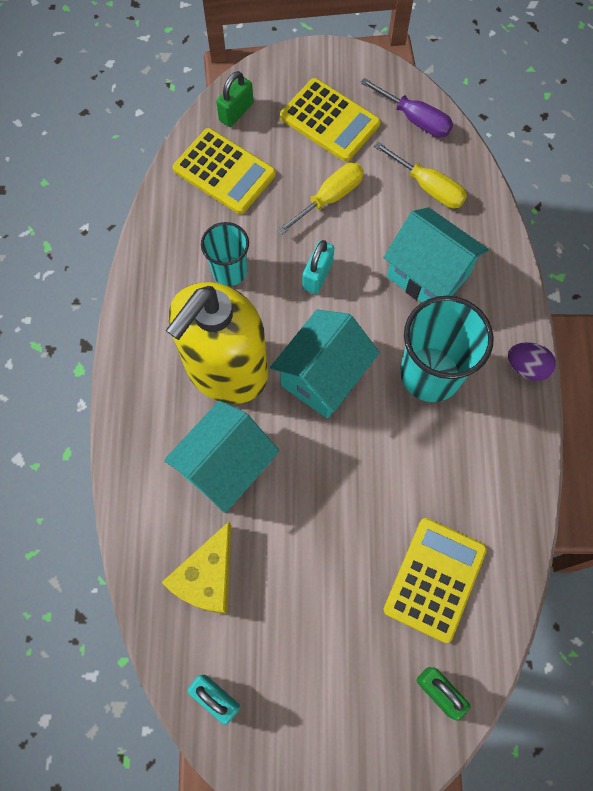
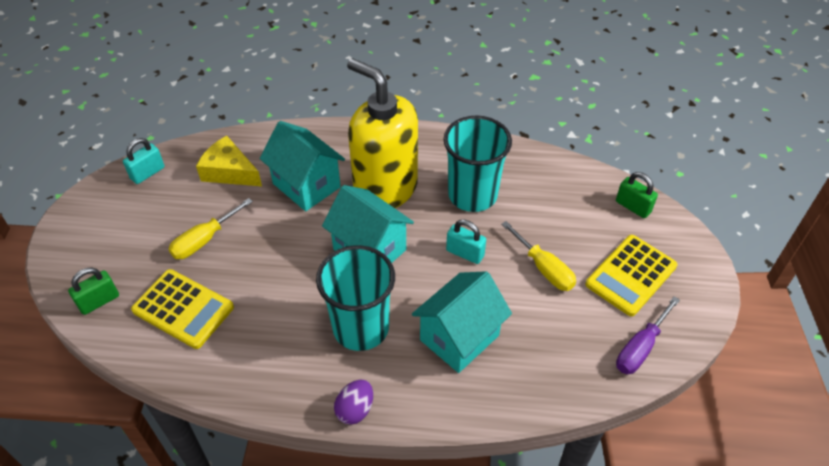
camera: 95 degrees right, 20 degrees down
yellow calculator [173,128,276,214] -> none
turquoise cup [201,222,249,286] -> turquoise cup [443,116,512,212], size x1.67
yellow screwdriver [374,142,467,208] -> yellow screwdriver moved to [169,198,253,259]

